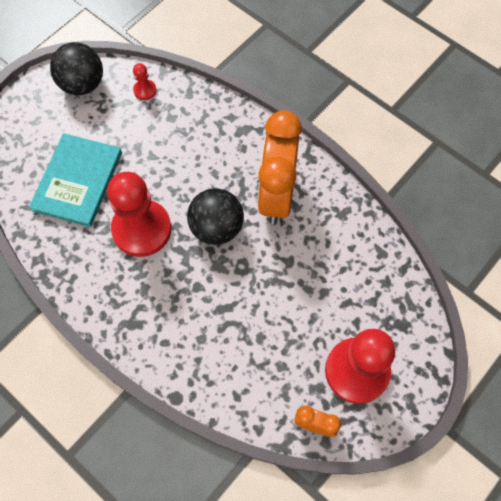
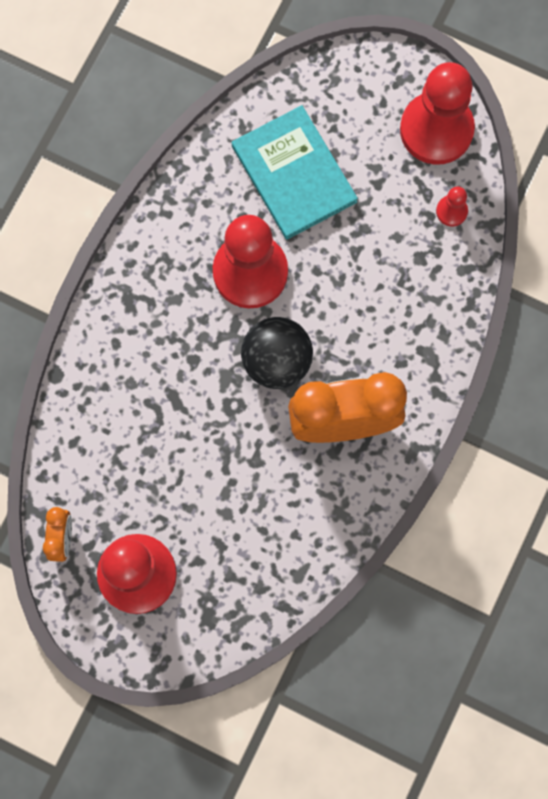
camera: 75 degrees right, 10 degrees up
turquoise book [29,133,122,227] -> turquoise book turned 60 degrees clockwise [232,105,358,240]
black ball [50,42,103,95] -> red pawn [400,62,475,165]

